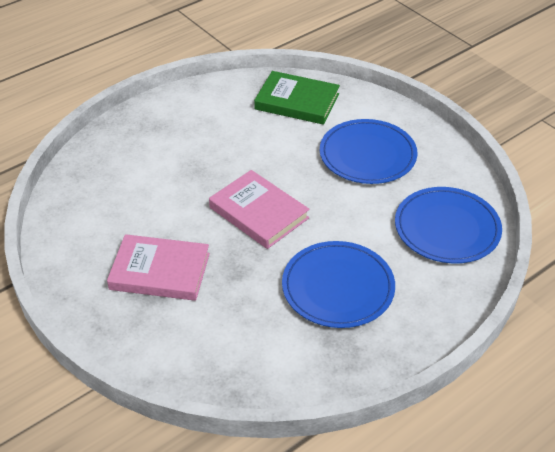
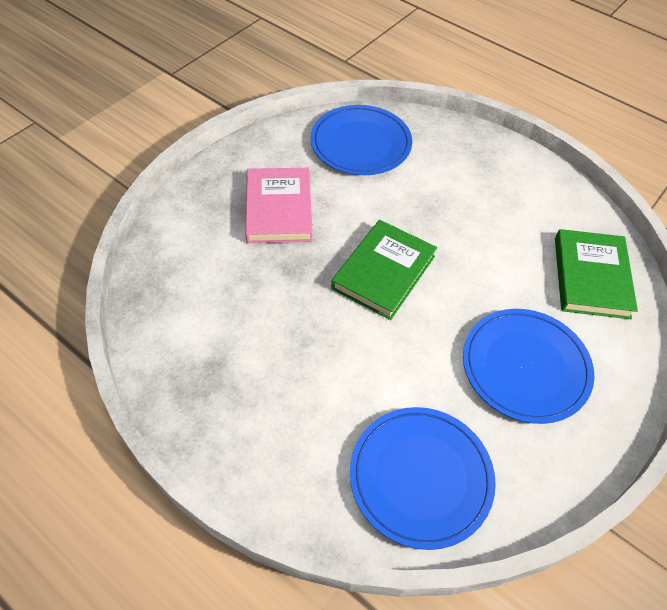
camera: 75 degrees right, 10 degrees up
pink book [209,170,310,249] -> green book [331,220,437,320]
blue plate [282,241,395,328] -> blue plate moved to [310,105,412,175]

